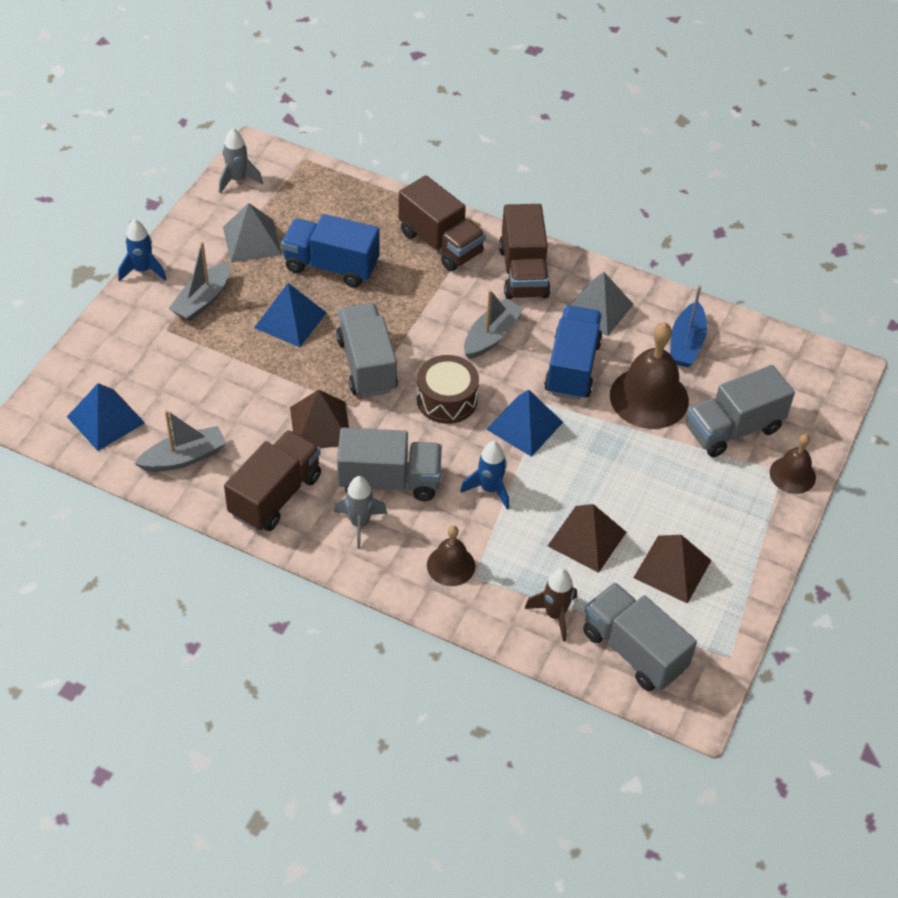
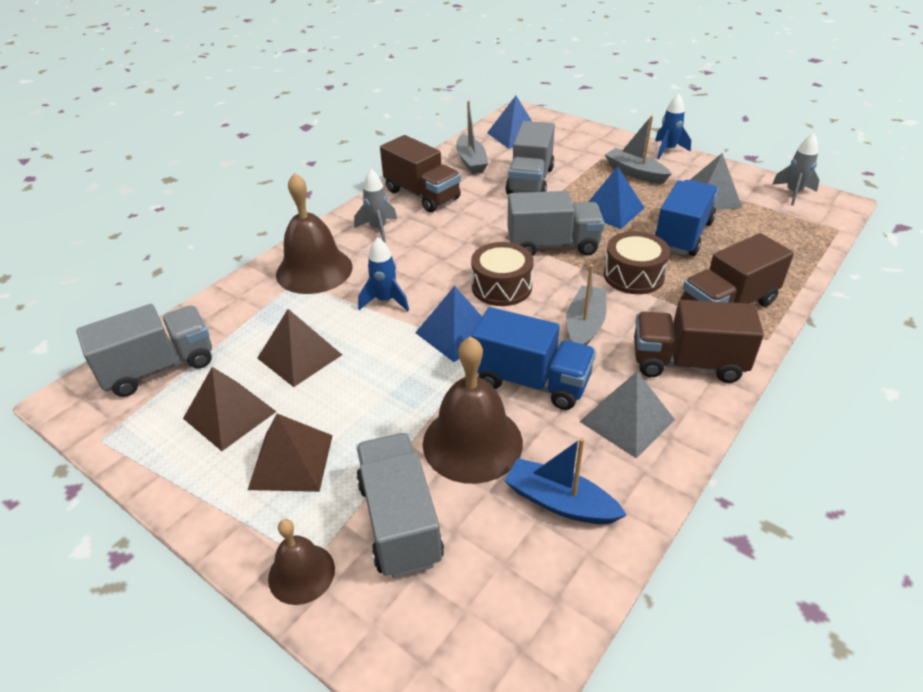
camera: 105 degrees right, 10 degrees down
brown pyramid [290,390,349,448] -> brown pyramid moved to [248,414,333,492]
grey truck [337,427,442,501] -> grey truck moved to [505,121,555,195]
brown bell [427,526,475,586] -> brown bell [276,173,353,294], size x1.77
grey boat [464,290,524,359] -> grey boat turned 120 degrees counterclockwise [566,264,606,345]
brown rocket [524,568,577,641] -> none
none -> brown drum [604,231,670,294]

